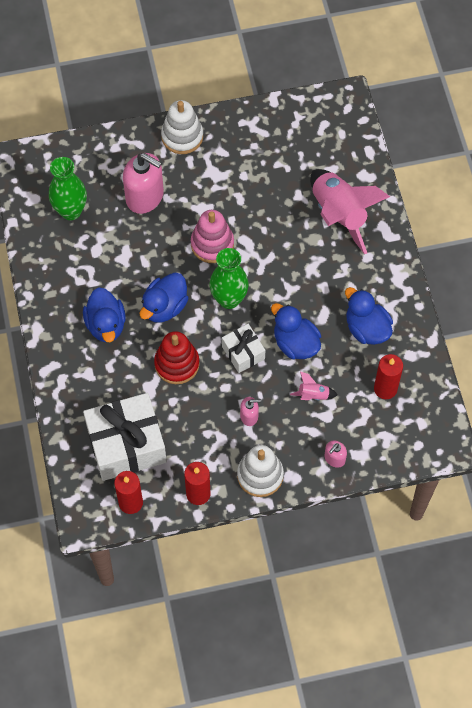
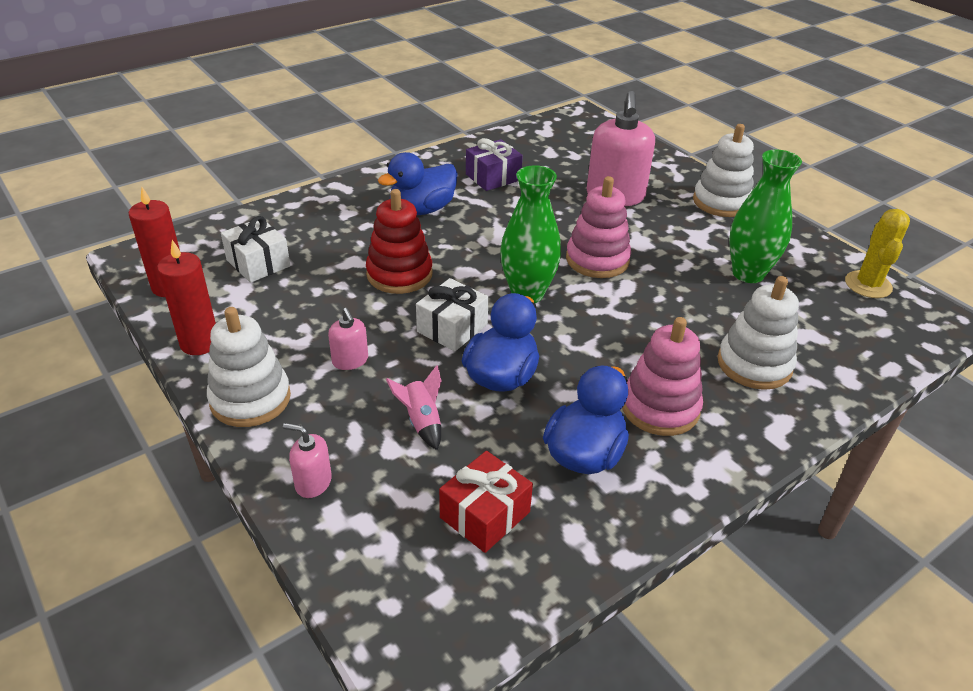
camera: 65 degrees right, 25 degrees down
green vase [49,157,87,220] -> green vase moved to [729,149,802,283]
white gift [83,393,167,481] -> white gift [221,216,290,283], size x0.52
blue duck [140,273,189,323] -> none
pink rocket [310,169,390,254] -> white stacking toy [717,276,799,390]
red candle [374,354,403,399] -> red gift [439,451,533,553]
none -> purple gift [466,138,523,191]
none -> pink stacking toy [622,317,703,436]
none -> yellow cactus [845,209,910,298]

